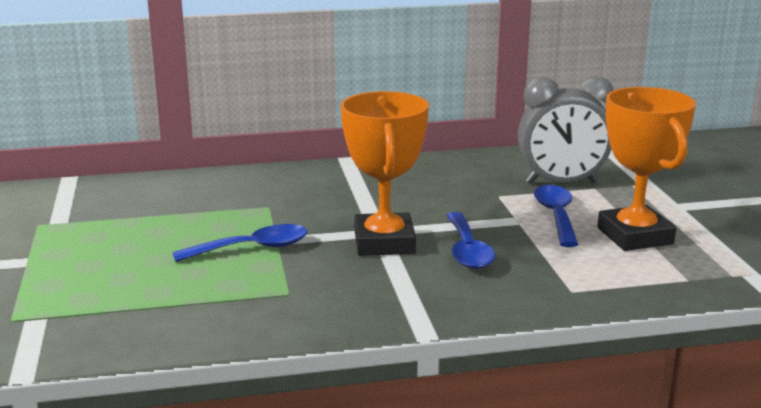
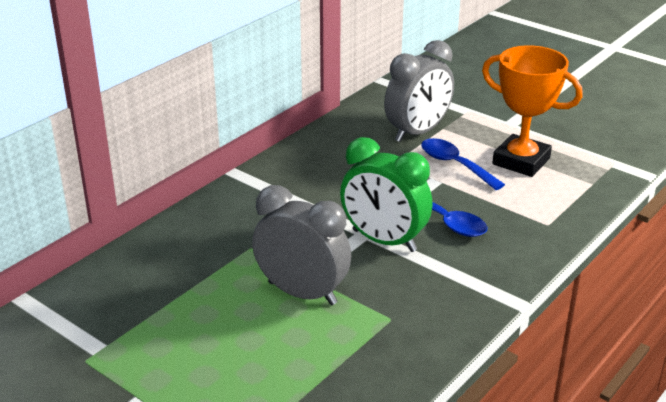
camera: 40 degrees left, 10 degrees up
blue spoon [172,224,308,262] -> grey clock [252,185,351,305]
orange trophy [341,91,429,256] -> green clock [340,137,433,252]

